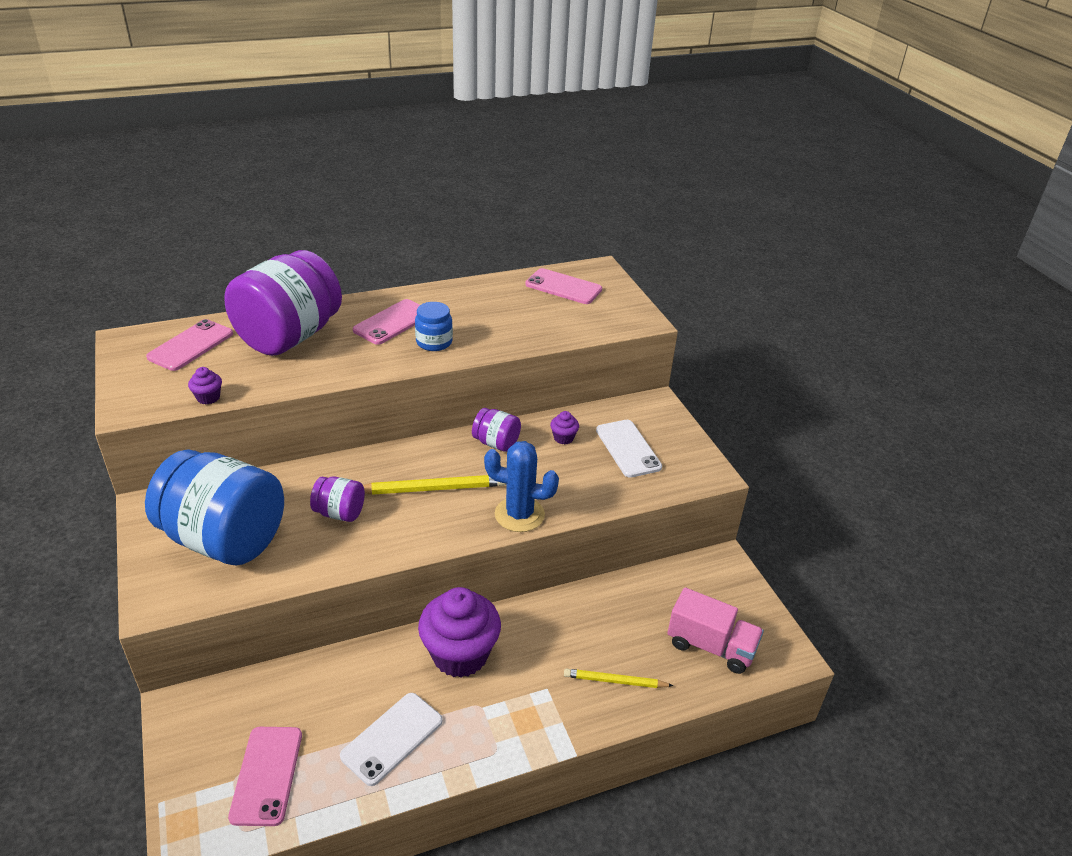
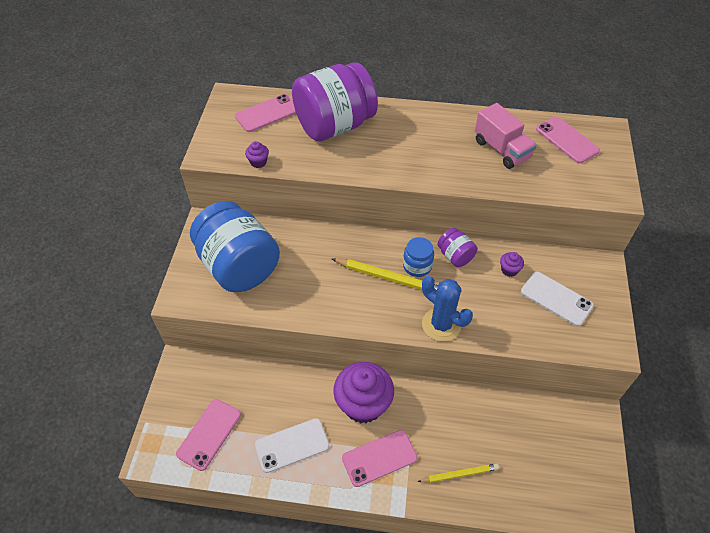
camera: 30 degrees right, 15 degrees up
purple jar [310,476,365,522] -> none
pink phone [353,299,420,345] -> pink phone moved to [342,430,417,487]
blue jar [415,302,453,351] -> blue jar moved to [403,237,434,277]
yellow pencil [564,669,673,688] -> yellow pencil turned 135 degrees clockwise [417,463,499,483]
white phone [596,420,662,478] -> white phone turned 60 degrees counterclockwise [521,272,594,326]
pink truck [667,587,764,674] -> pink truck moved to [475,103,537,169]

